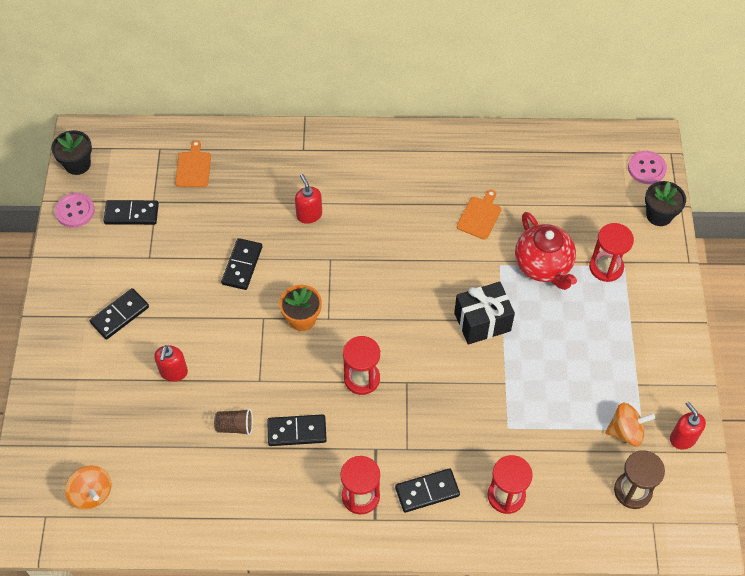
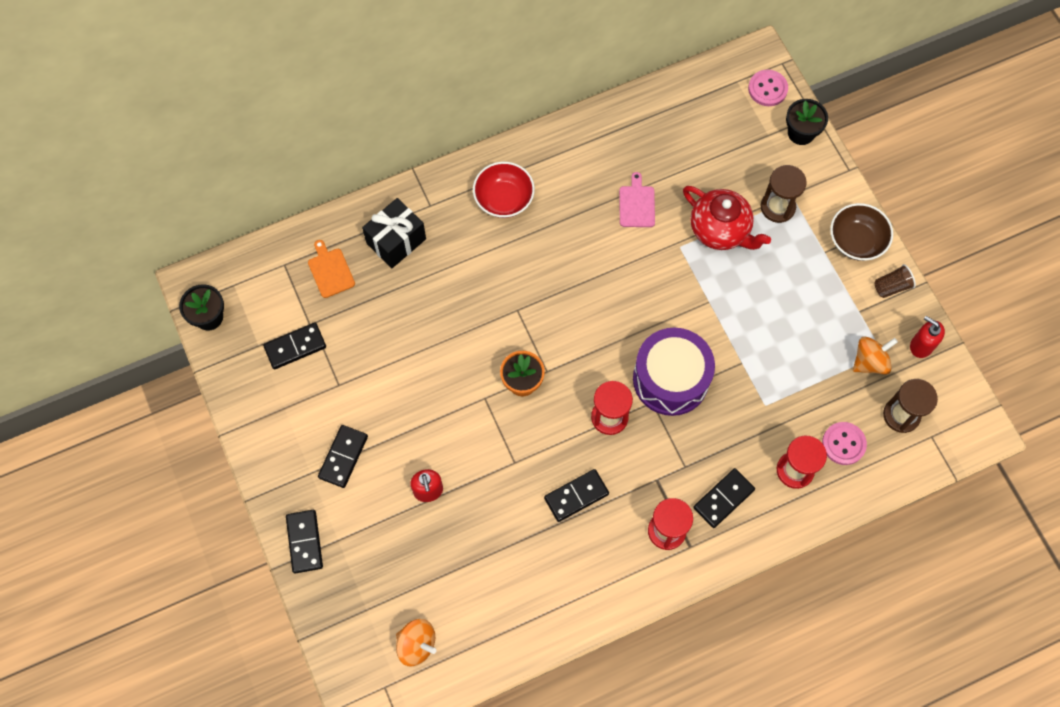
camera: 25 degrees left, 10 degrees up
pink button [55,193,95,228] -> pink button moved to [822,422,867,465]
brown cup [214,408,253,435] -> brown cup moved to [875,264,916,298]
black domino [221,238,262,290] -> black domino moved to [286,510,323,574]
red soap dispenser [295,174,322,224] -> none
black gift [454,282,515,345] -> black gift moved to [362,198,426,268]
orange cutting board [457,190,501,239] -> pink cutting board [619,172,655,227]
red hourglass [589,223,634,282] -> brown hourglass [761,165,807,223]
none -> red bowl [473,162,535,218]
none -> purple drum [633,328,715,416]
none -> brown bowl [830,203,893,261]

